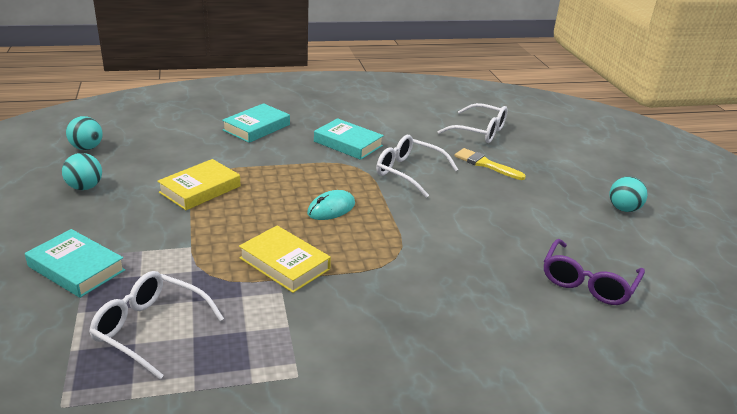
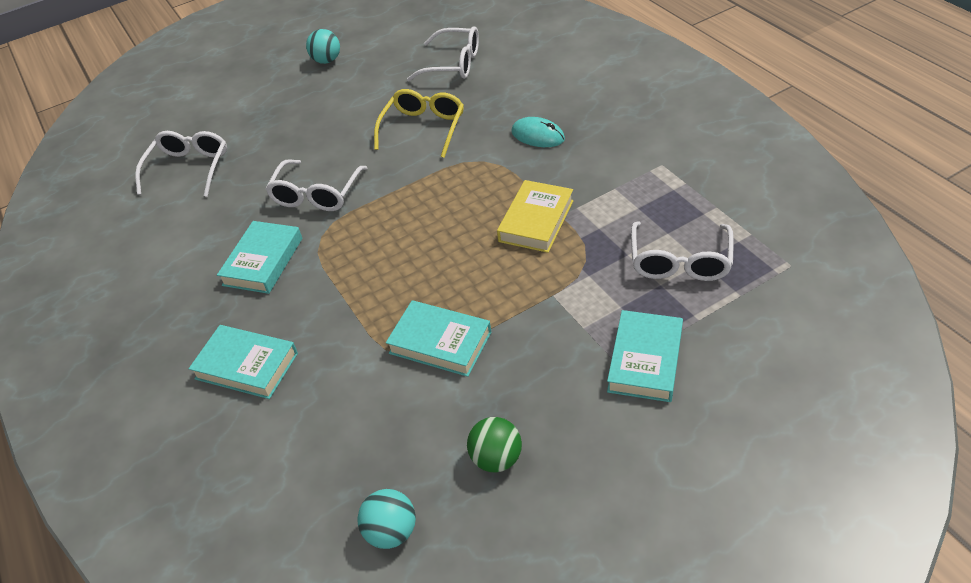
camera: 100 degrees left, 15 degrees up
turquoise ball [62,153,102,190] -> green ball [467,417,522,472]
yellow book [157,159,240,210] -> turquoise book [386,300,491,377]
turquoise mouse [307,190,355,220] -> turquoise mouse moved to [511,117,565,147]
yellow brush [455,148,526,180] -> none
purple glasses [544,239,645,305] -> white glasses [407,26,479,81]
none -> yellow glasses [374,89,464,158]

